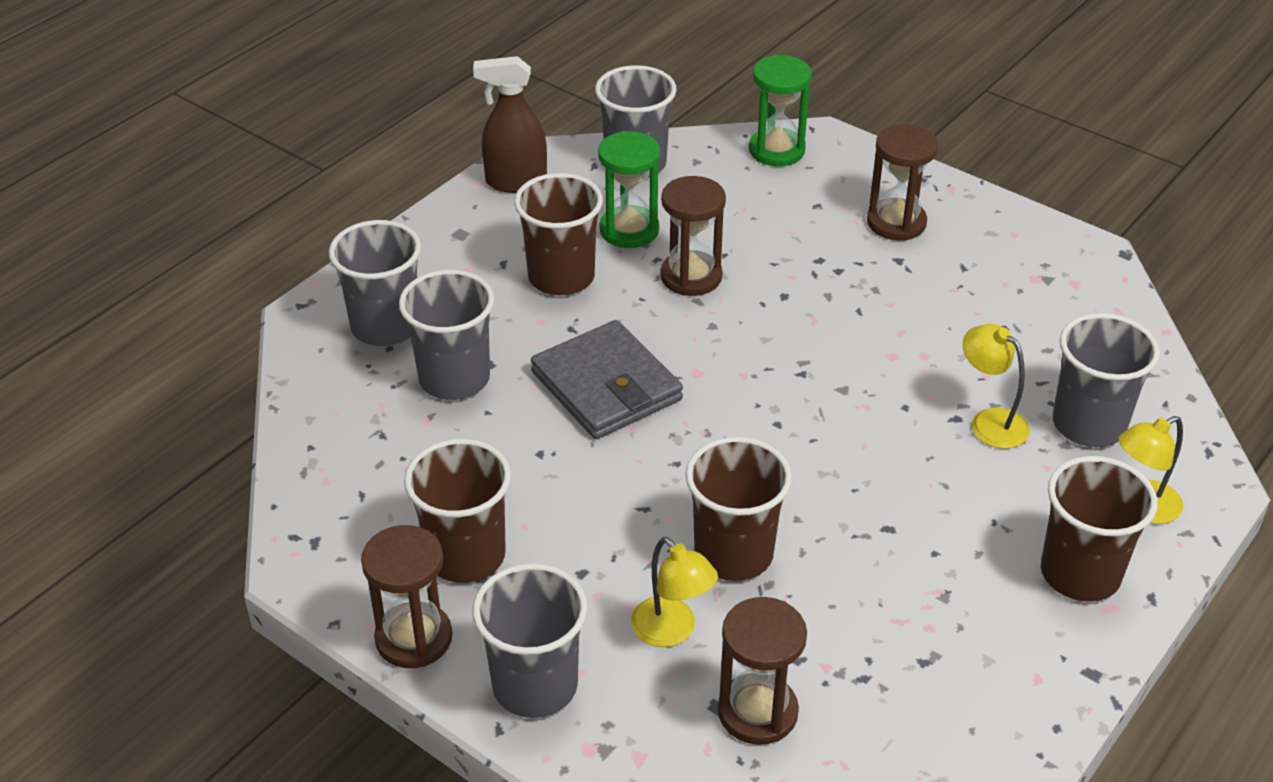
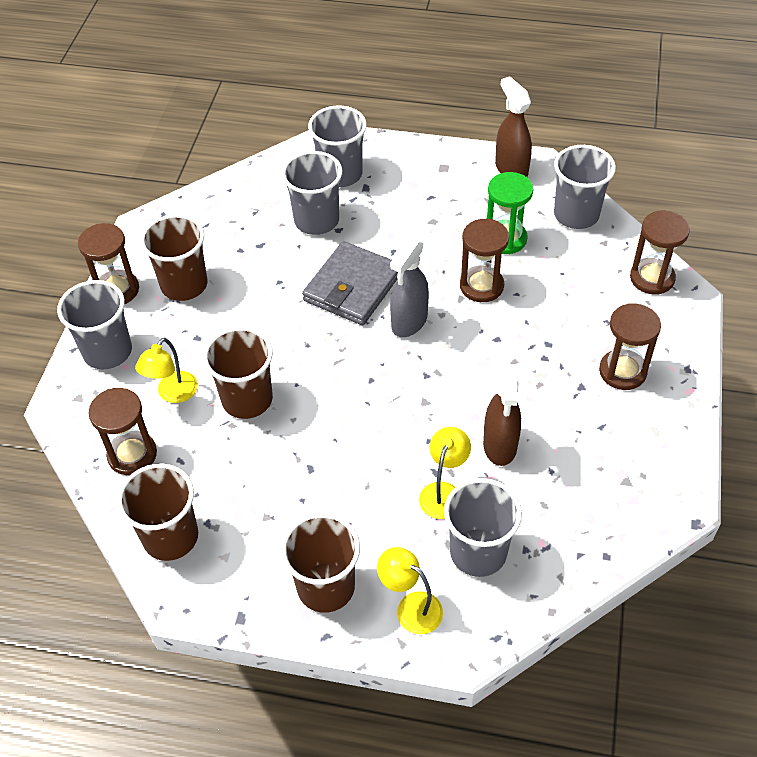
camera: 65 degrees right, 10 degrees up
brown cup [514,173,603,295] -> brown cup moved to [117,464,198,561]
green hourglass [749,55,812,166] -> brown hourglass [630,211,690,295]
none -> grey spray bottle [390,238,429,337]
none -> brown spray bottle [483,364,521,466]

